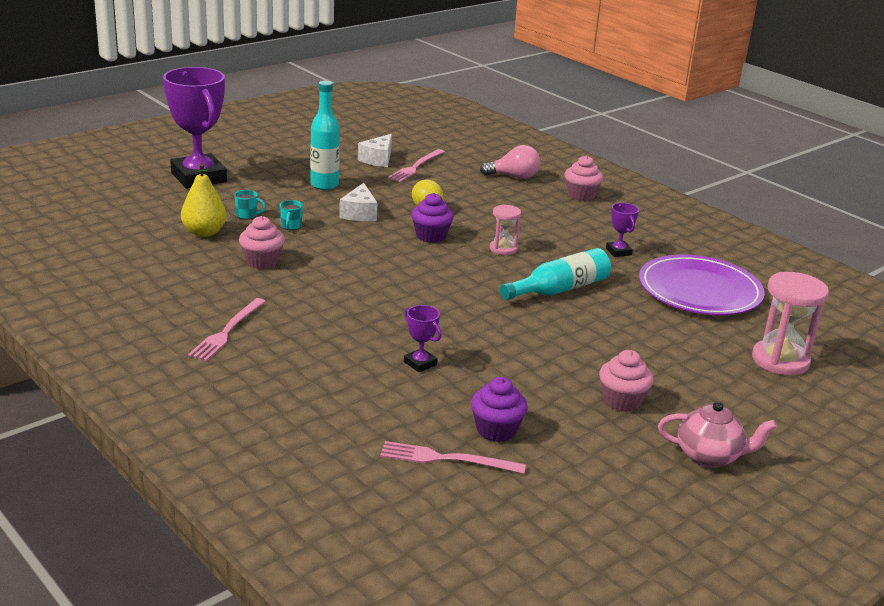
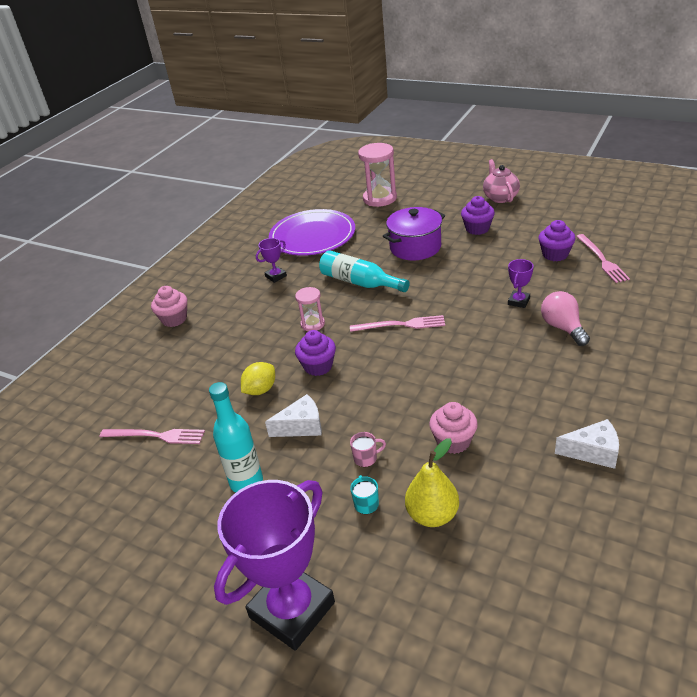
camera: 105 degrees left, 10 degrees up
pink fork [188,298,266,361] -> pink fork moved to [350,315,445,332]
turquoise mug [280,200,303,230] -> pink mug [350,432,386,467]
white cheese [358,134,392,167] -> white cheese moved to [555,419,619,469]
pink light bulb [480,145,540,179] -> pink light bulb moved to [541,291,590,346]
pink cupcake [599,350,654,412] -> purple cupcake [461,196,495,235]
none -> purple pot [383,207,445,261]

